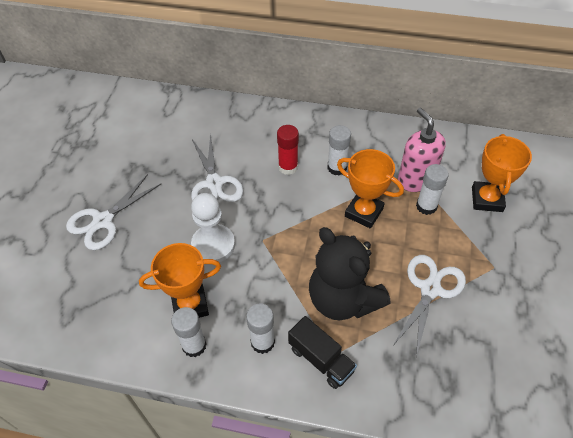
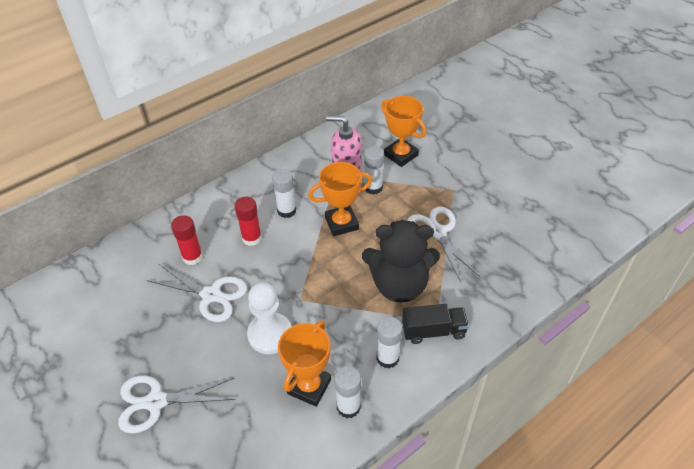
camera: 50 degrees left, 5 degrees down
white scissors [66,174,161,250] -> white scissors turned 90 degrees clockwise [118,375,236,434]
none -> red glue stick [171,215,203,265]

